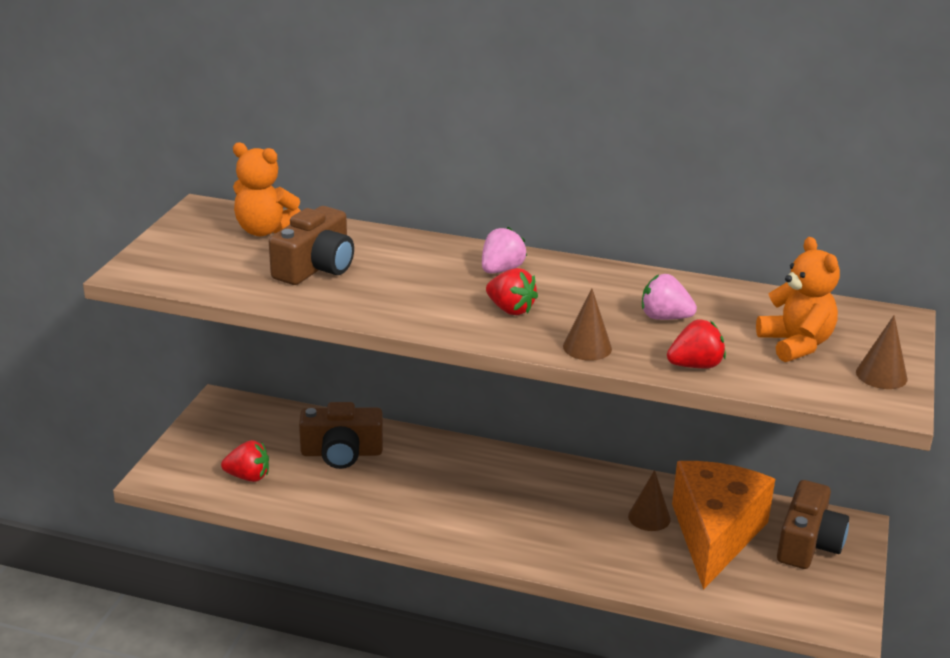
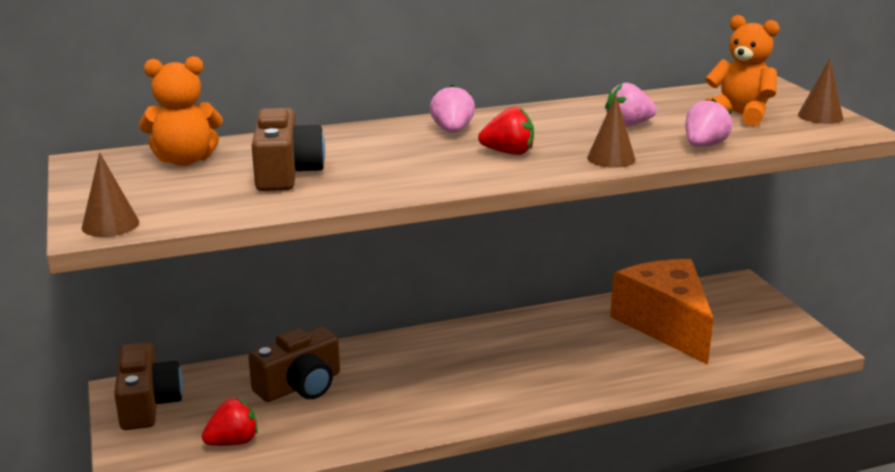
camera: 35 degrees left, 5 degrees down
brown cone [628,470,671,531] -> brown cone moved to [82,153,139,237]
red strawberry [667,319,726,368] -> pink strawberry [685,99,732,147]
brown camera [777,480,849,569] -> brown camera moved to [114,342,183,430]

